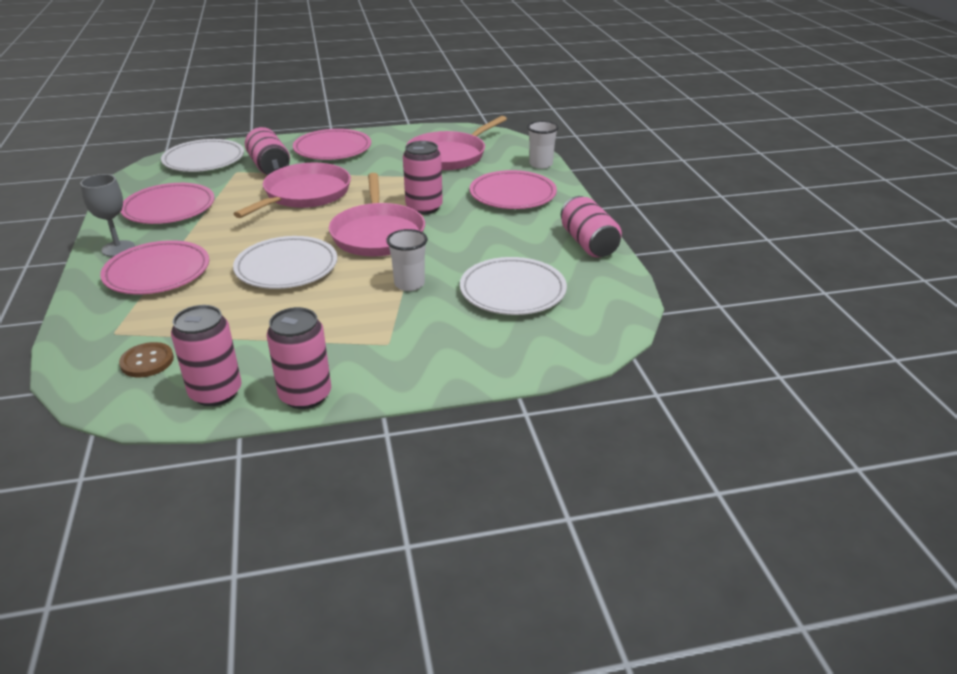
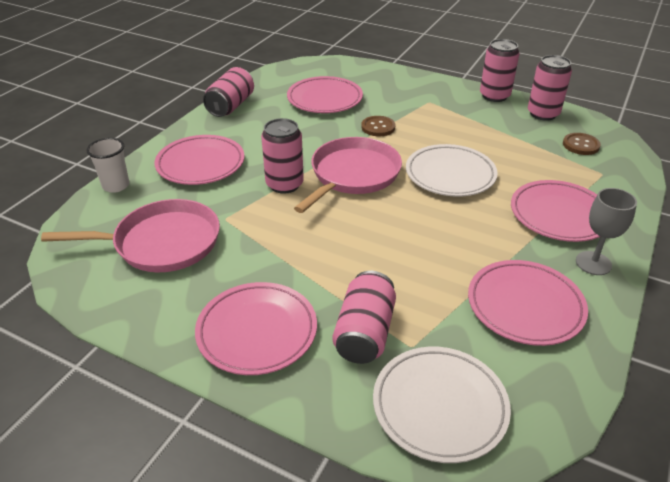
camera: 140 degrees left, 5 degrees up
pink pan [234,163,351,218] -> none
white cup [386,229,428,291] -> brown button [361,116,395,136]
white plate [460,257,567,315] -> pink plate [287,76,363,113]

